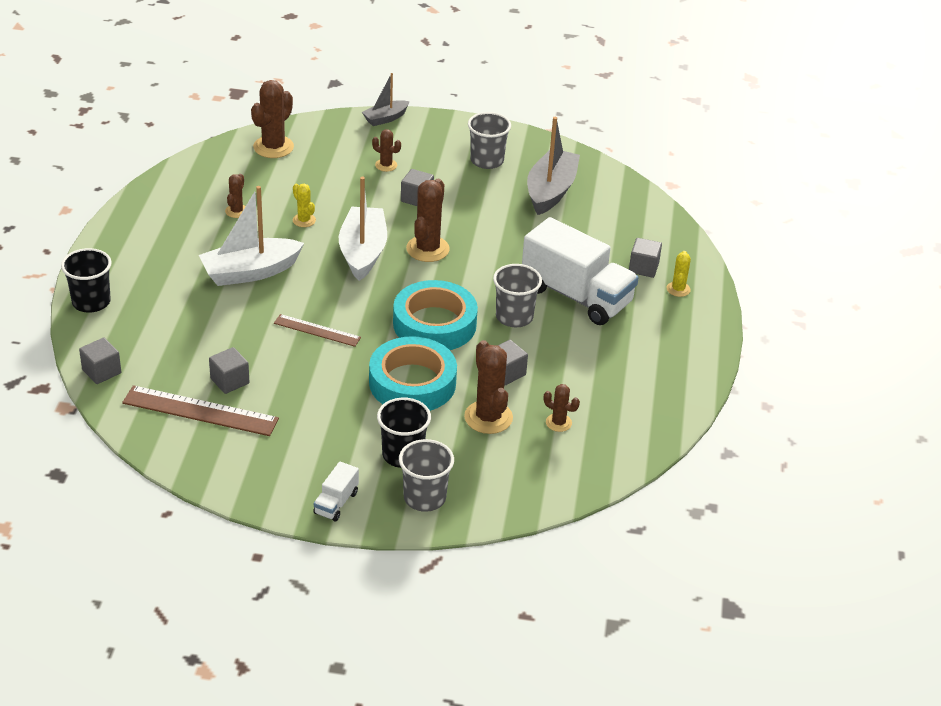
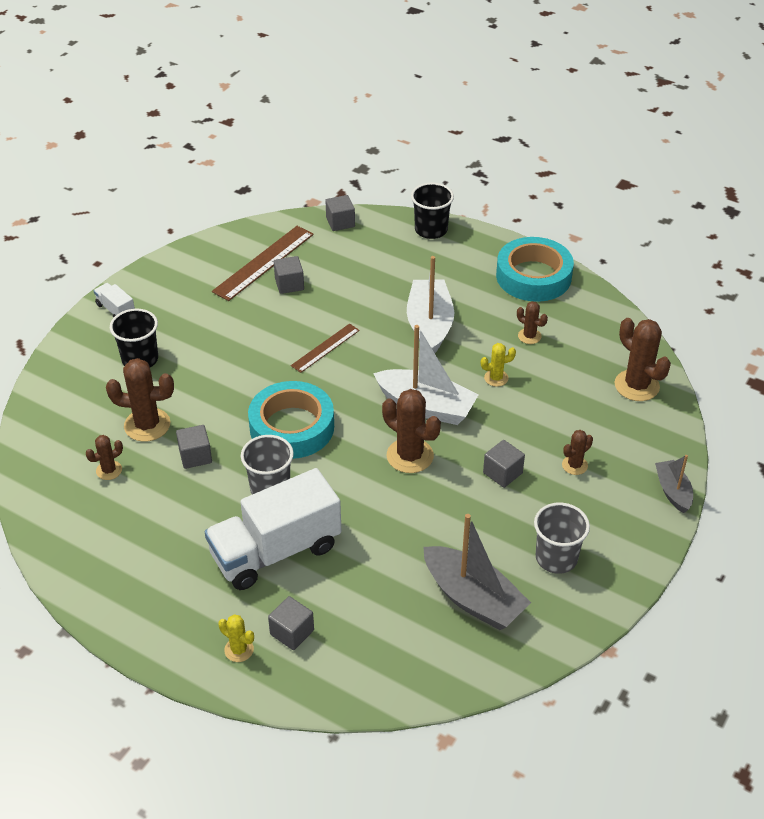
camera: 115 degrees right, 5 degrees up
turquoise tape [369,336,457,411] -> turquoise tape moved to [496,237,574,302]
grey cup [399,439,454,512] -> none

